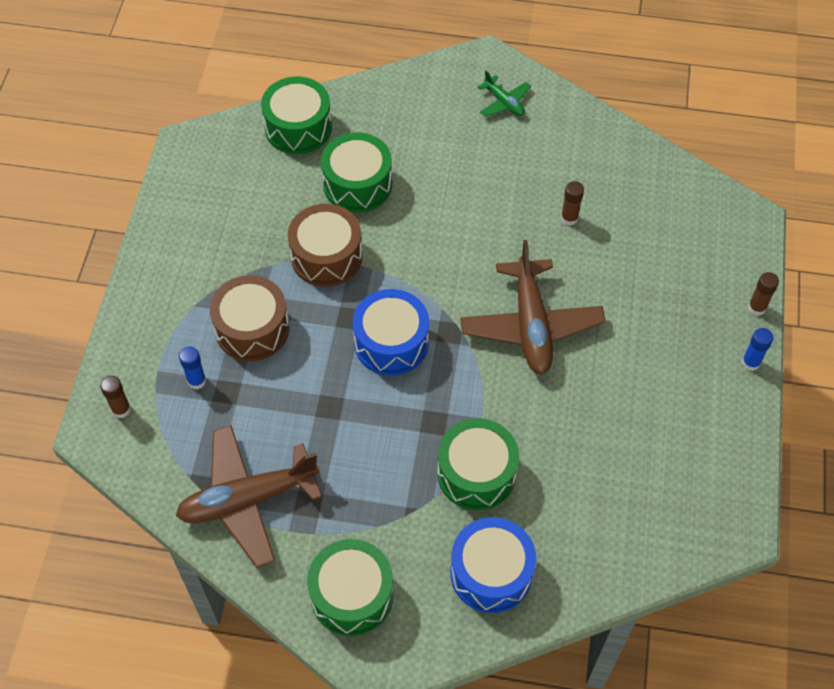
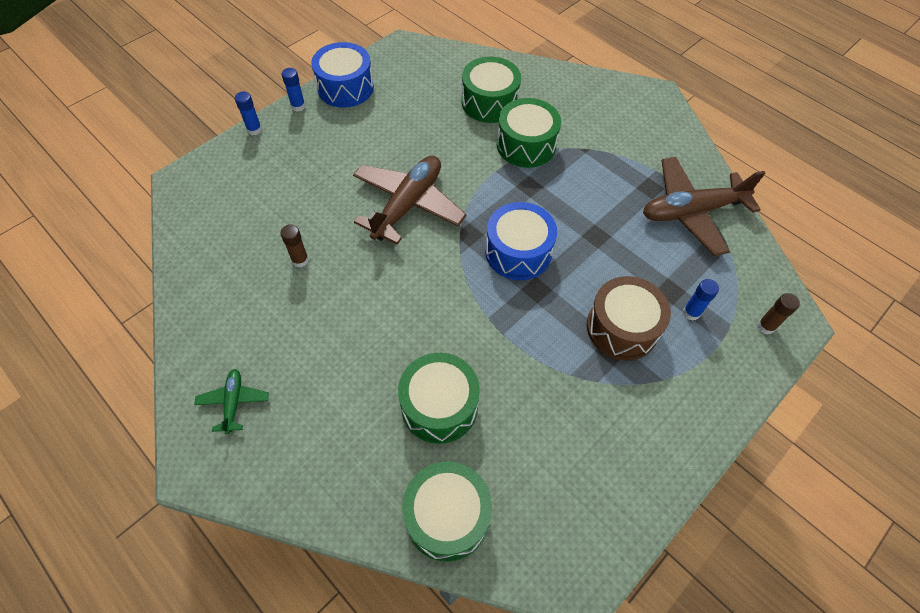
camera: 145 degrees left, 0 degrees up
brown plane [176,425,322,568] -> brown plane turned 150 degrees clockwise [643,157,765,256]
brown drum [288,204,362,287] -> none
green drum [307,539,394,636] -> green drum moved to [462,57,521,123]
blue drum [450,517,536,613] -> blue drum moved to [311,42,374,108]
brown glue stick [748,272,779,316] -> blue glue stick [235,91,262,135]

